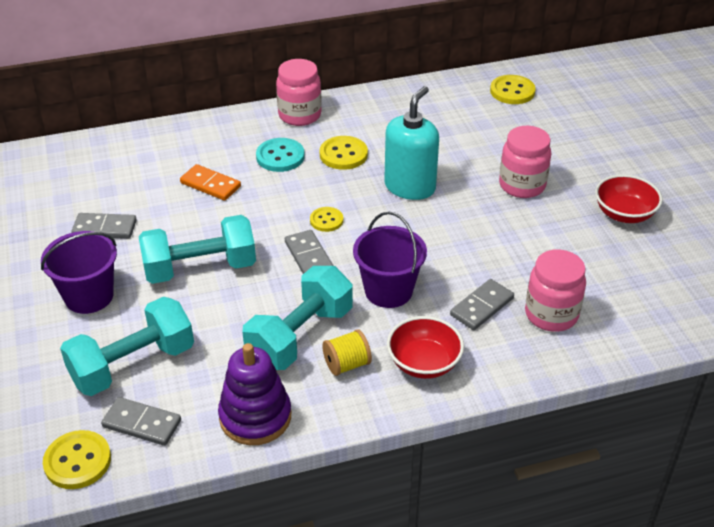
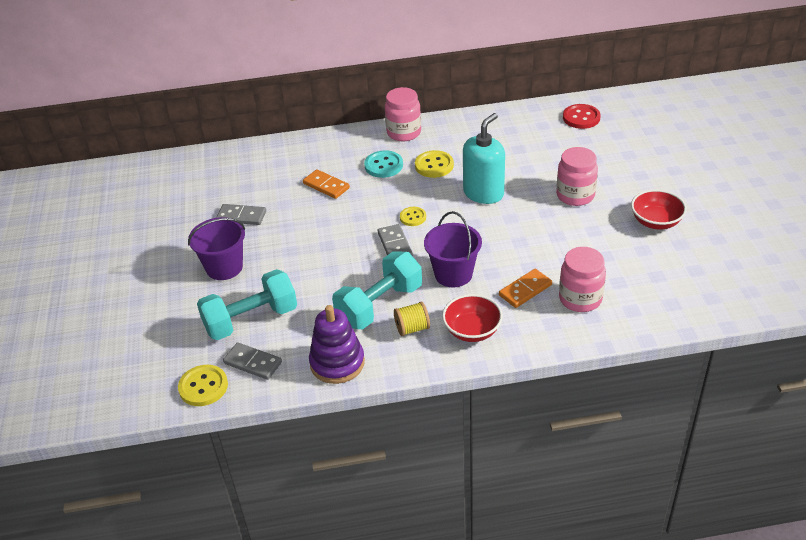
camera: 10 degrees right, 0 degrees up
turquoise dumbbell [139,215,256,284] -> none
grey domino [450,279,514,330] -> orange domino [499,269,552,308]
yellow button [490,75,536,104] -> red button [563,104,601,129]

